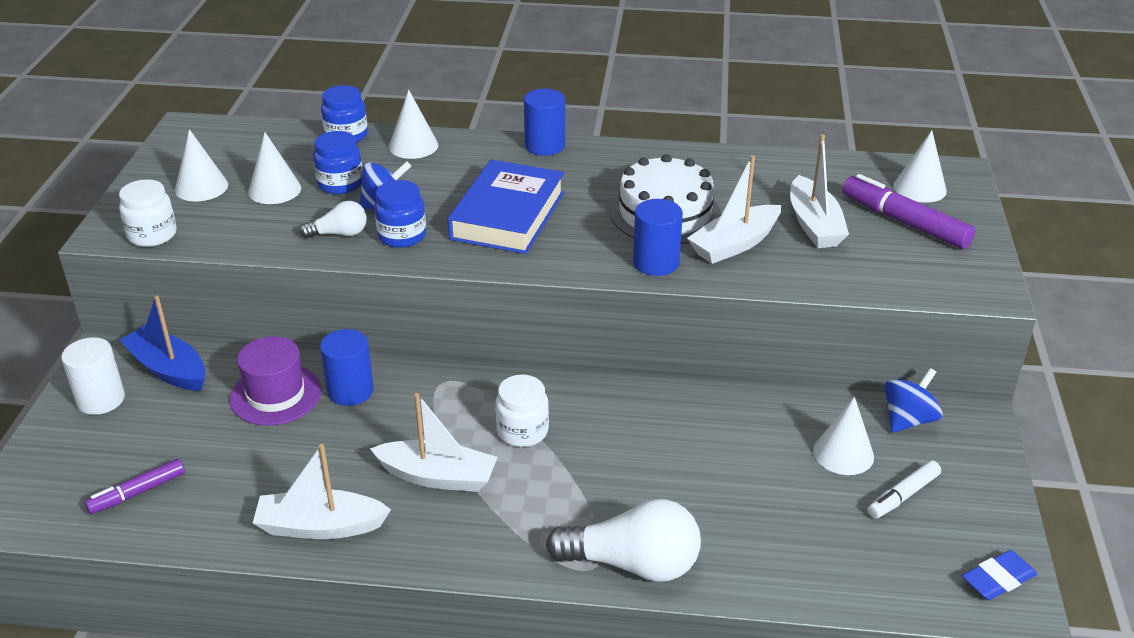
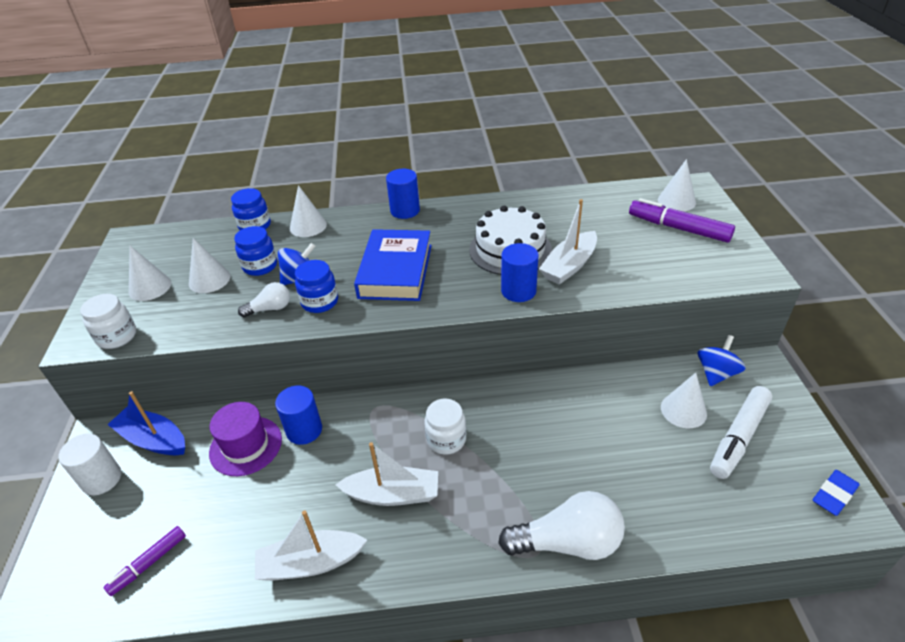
camera: 10 degrees left, 5 degrees up
white boat [790,134,849,248] -> none
white marker [868,460,941,519] -> white marker [710,386,772,479], size x1.65

